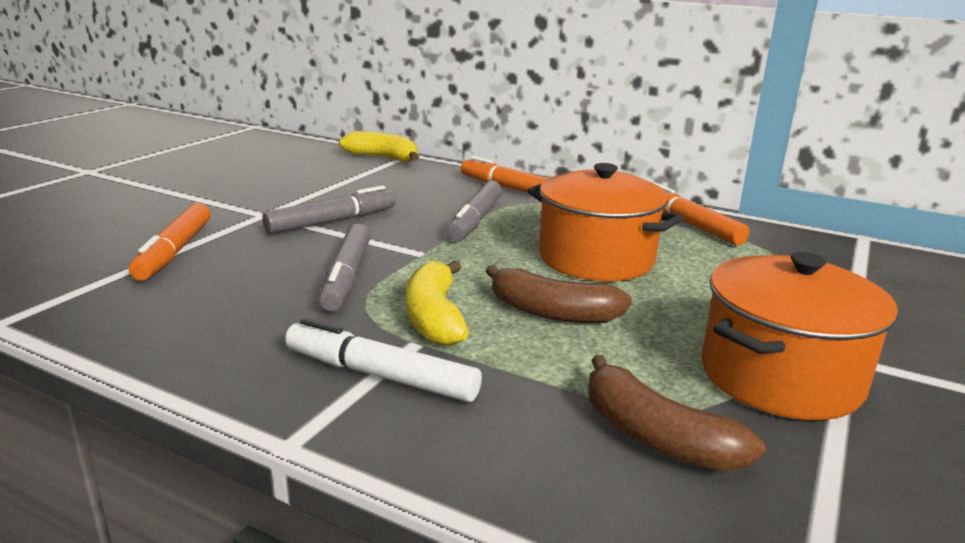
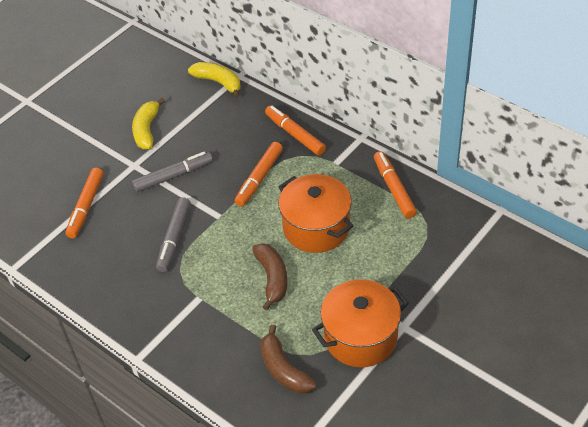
camera: 15 degrees right, 25 degrees up
white marker [285,318,482,402] -> none
yellow banana [406,260,469,346] -> yellow banana moved to [132,98,165,149]
grey marker [447,181,502,241] -> orange marker [235,142,283,207]
brown banana [486,265,632,323] -> brown banana turned 135 degrees counterclockwise [252,243,287,310]

